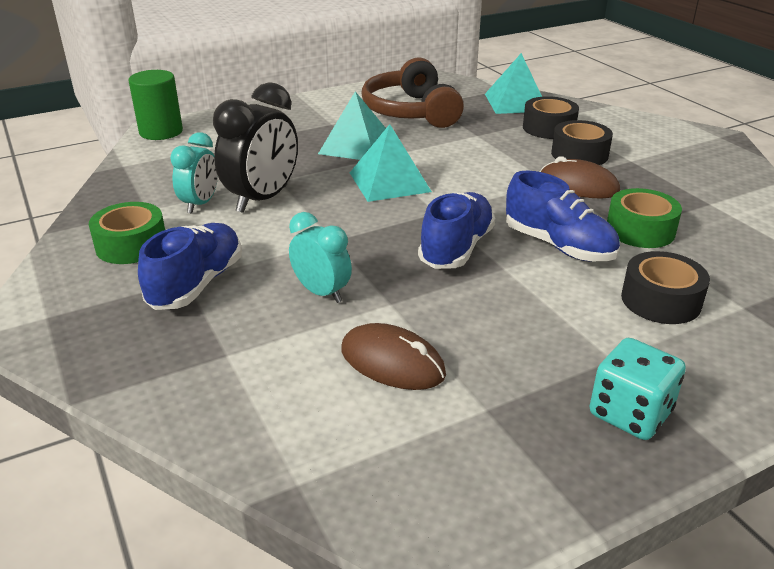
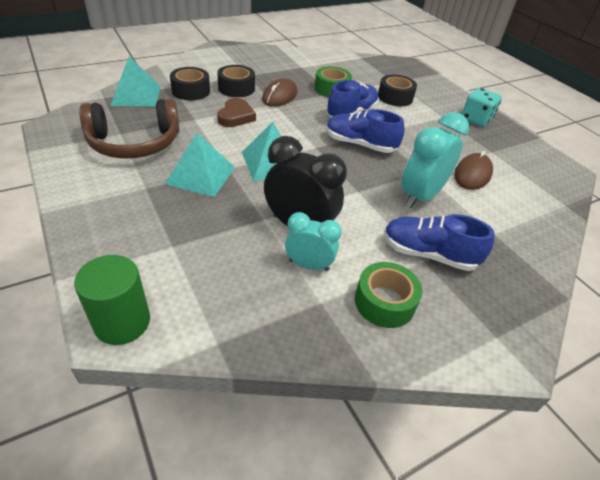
camera: 95 degrees left, 10 degrees up
turquoise clock [289,212,352,303] -> turquoise clock [402,112,469,209], size x1.62
none -> brown heart [217,98,256,127]

